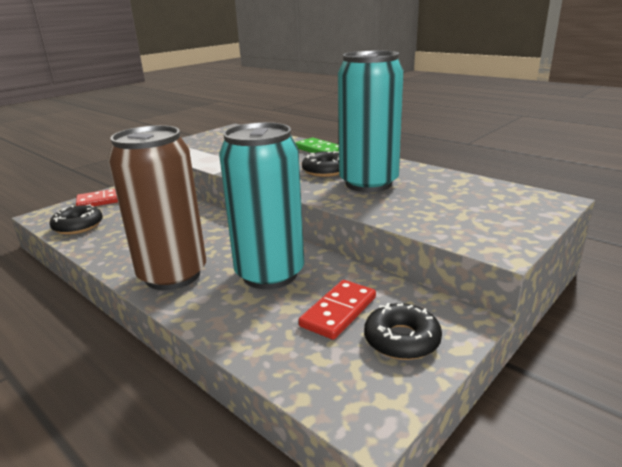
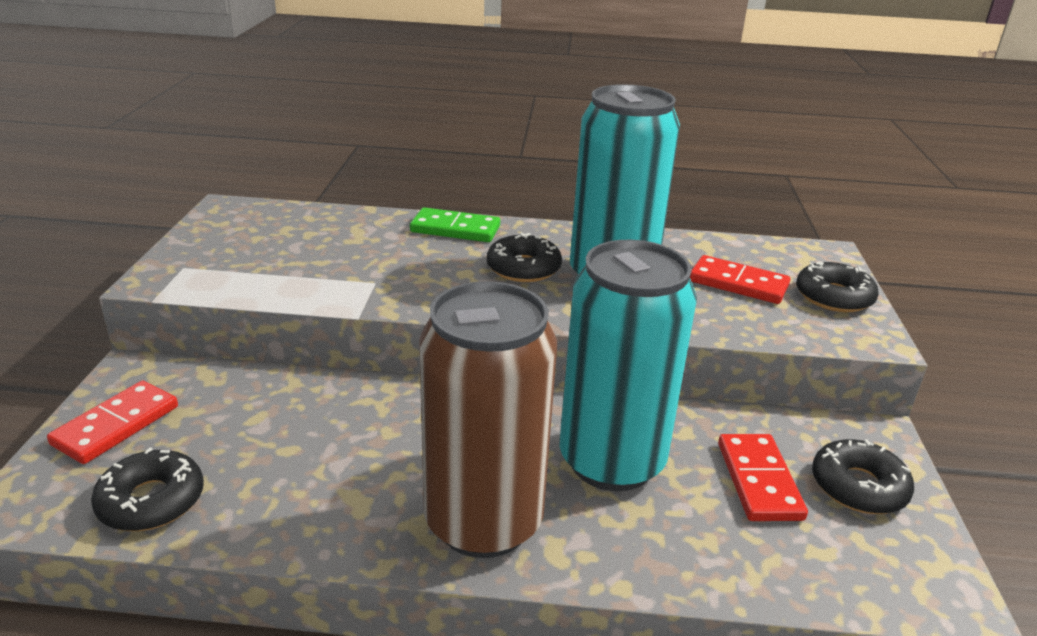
camera: 40 degrees left, 5 degrees up
none -> red domino [690,255,790,304]
none -> black donut [796,262,879,312]

